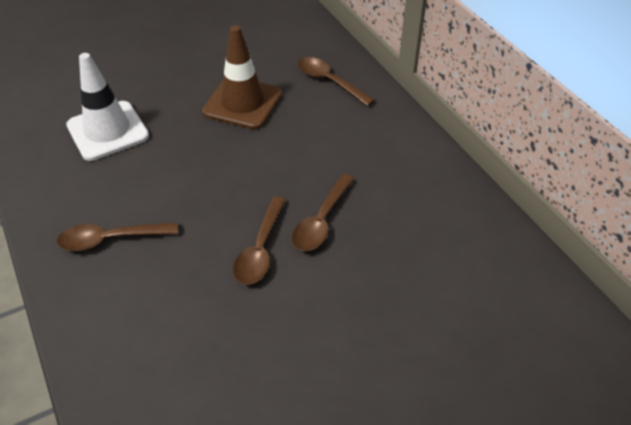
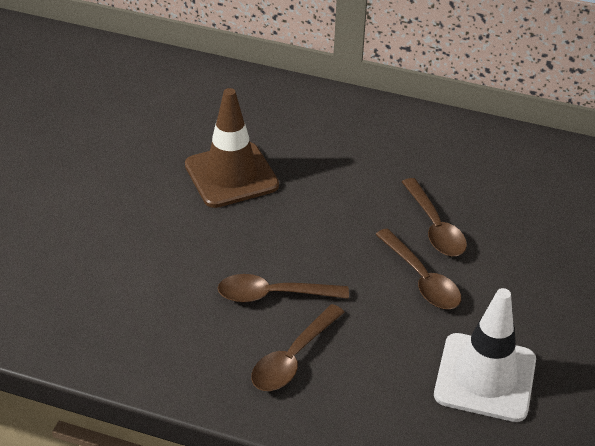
camera: 45 degrees left, 5 degrees down
white traffic cone [66,53,149,161] -> white traffic cone moved to [434,288,536,422]
brown spoon [298,57,375,106] -> brown spoon moved to [218,274,349,303]

